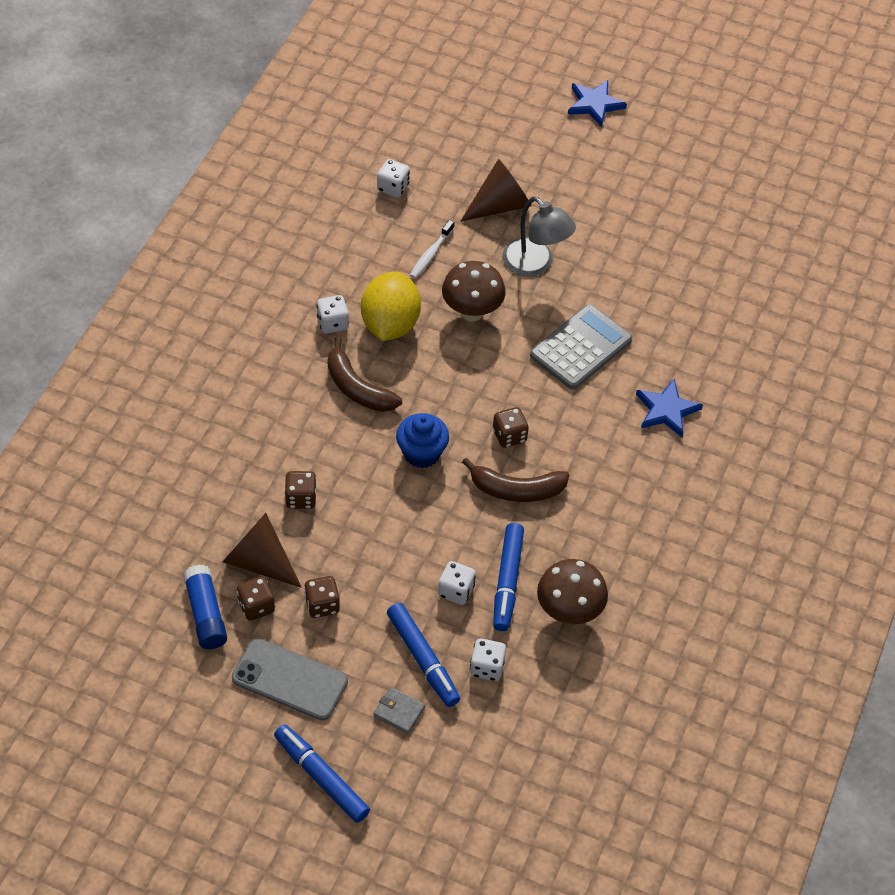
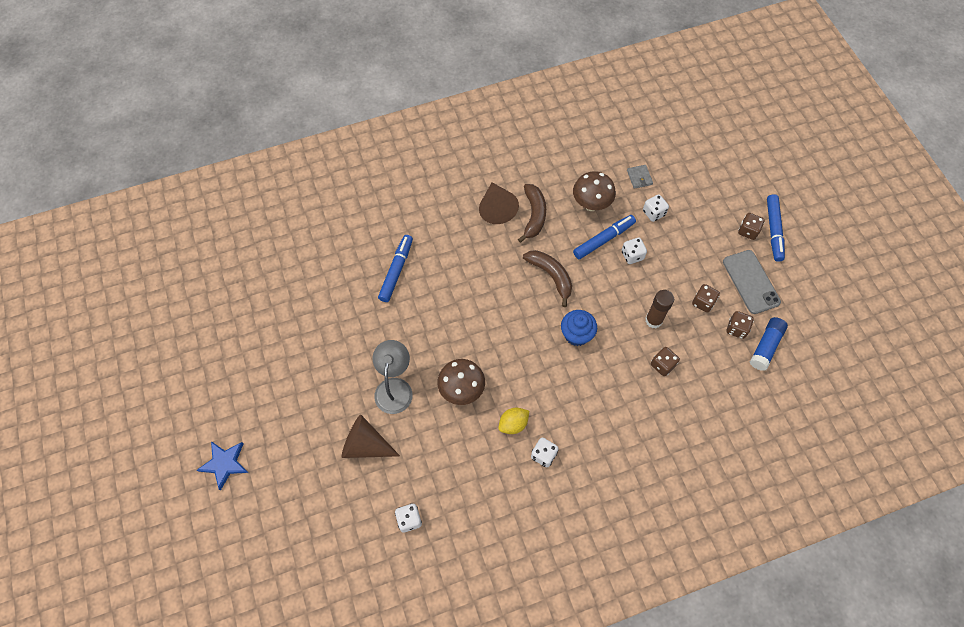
camera: 130 degrees left, 10 degrees up
brown cone [222,513,302,588] -> brown cone moved to [479,183,519,224]
brown banana [328,337,402,412] -> brown banana moved to [518,184,546,243]
yellow lemon [361,272,421,341] -> yellow lemon [498,408,529,434], size x0.56
grey wallet [374,687,425,734] -> grey wallet moved to [627,165,653,189]
blue marker [387,603,460,707] -> blue marker moved to [378,235,413,302]
white toothbrush [410,220,454,279] -> none
brown dice [493,407,529,448] -> brown dice moved to [738,213,764,240]
grey calculator [530,304,632,390] -> none
blue star [636,379,703,437] -> none
none -> brown glue stick [645,290,674,328]

